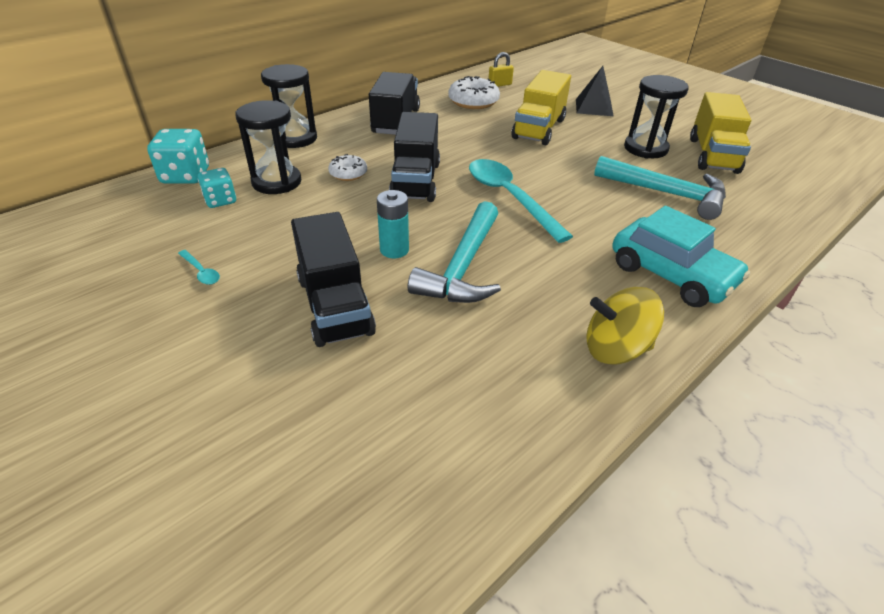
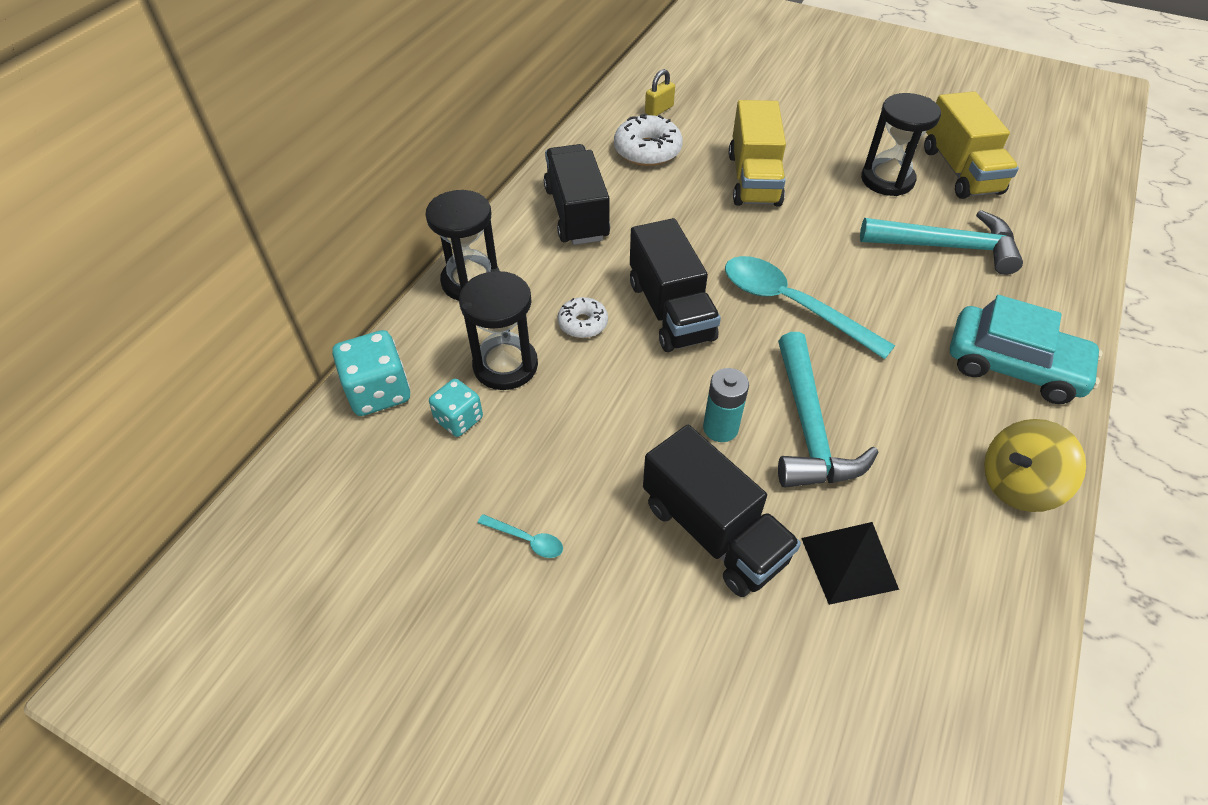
camera: 20 degrees left, 10 degrees up
black pyramid [576,66,613,116] -> black pyramid moved to [801,522,899,605]

